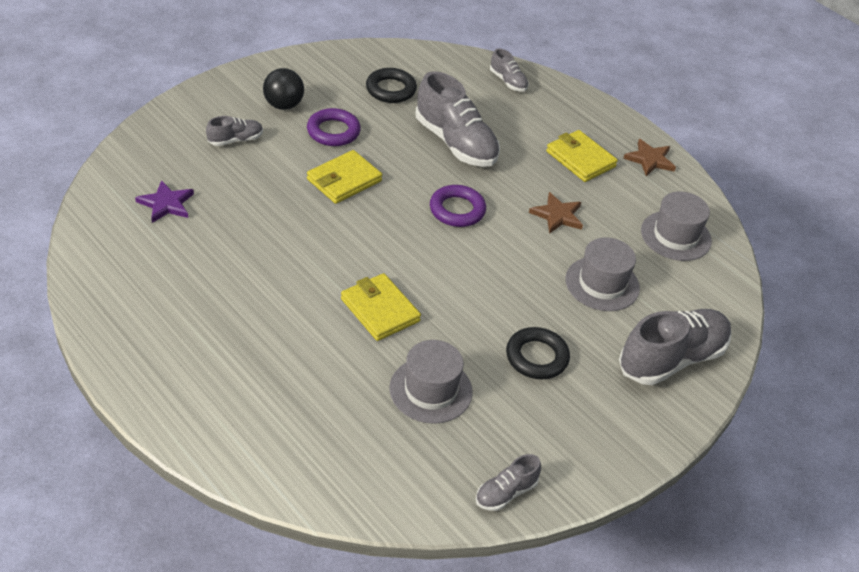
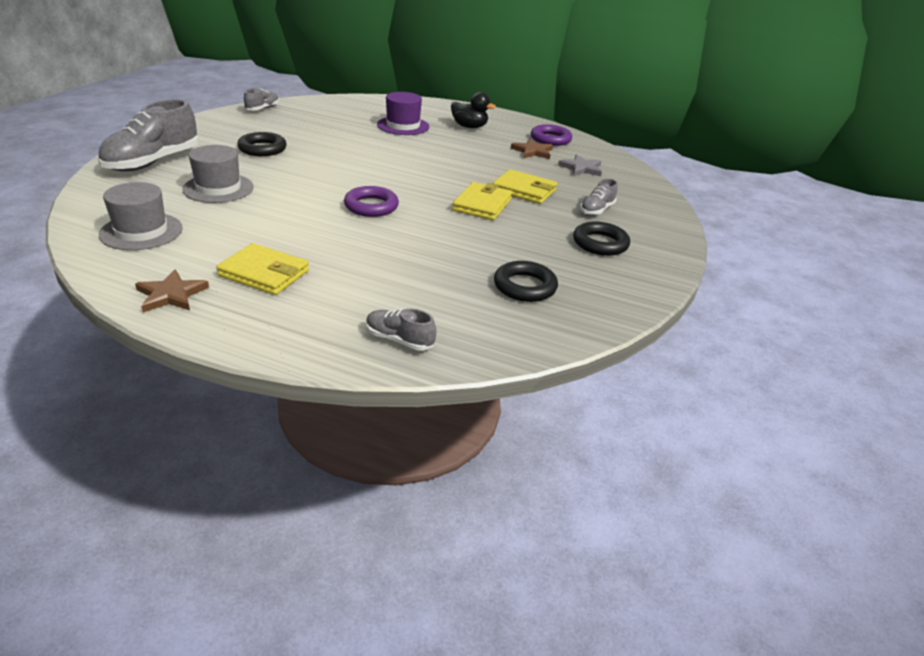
camera: 155 degrees right, 10 degrees down
purple star [135,180,194,223] -> grey star [558,154,602,176]
black ball [263,68,304,110] -> black ring [573,222,630,256]
purple ring [307,108,361,146] -> purple ring moved to [531,124,572,146]
yellow wallet [341,273,421,341] -> yellow wallet moved to [493,169,557,204]
grey hat [390,340,473,424] -> none
grey shoe [416,71,500,167] -> none
brown star [529,192,583,234] -> brown star moved to [511,139,553,159]
none -> purple hat [377,92,429,135]
none -> black duck [451,92,496,128]

